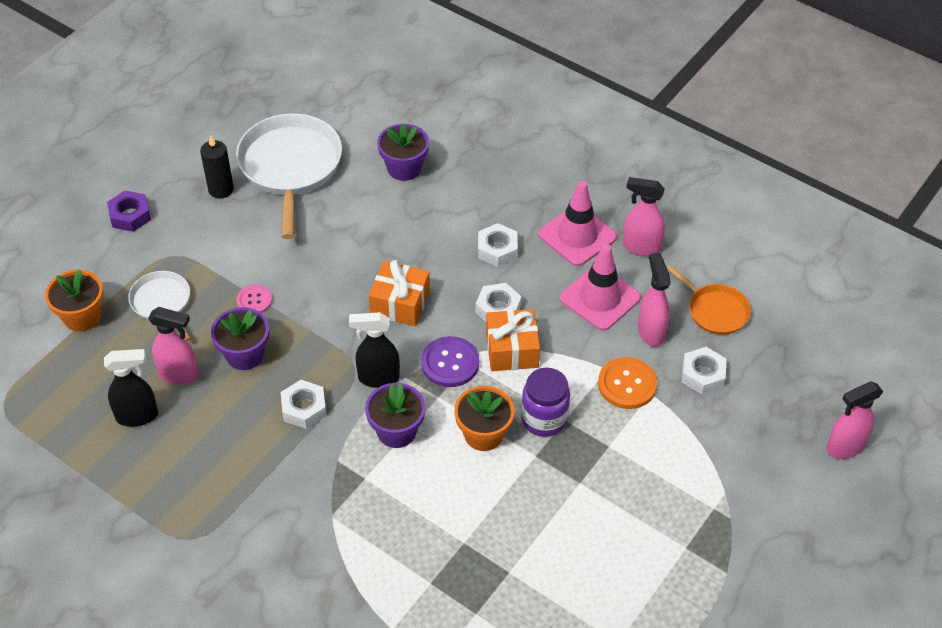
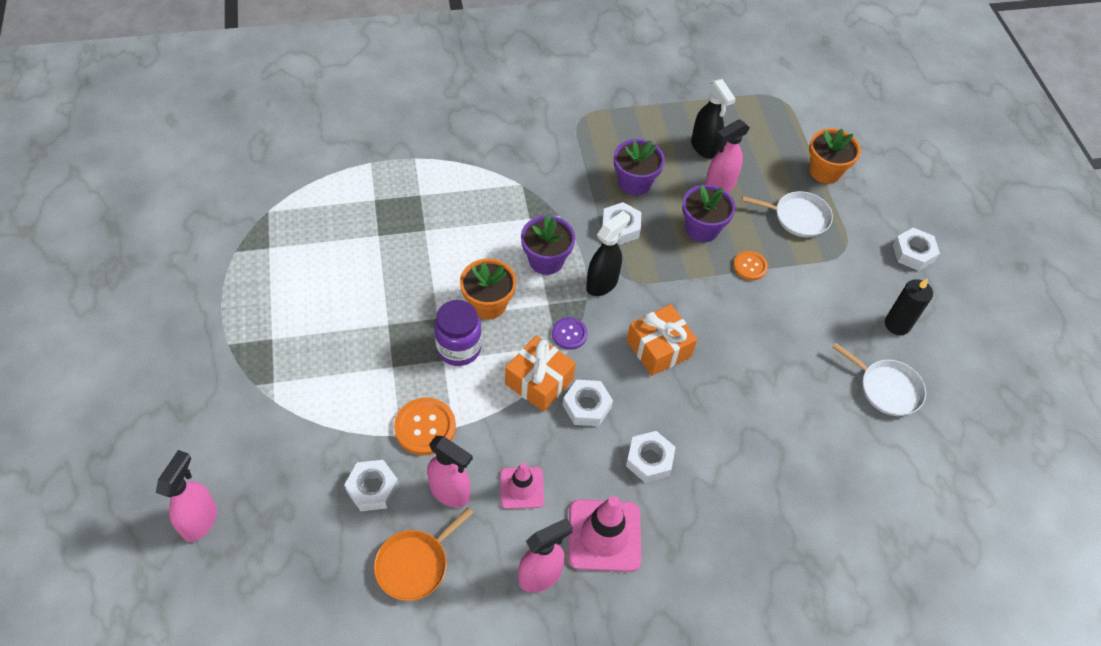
camera: 130 degrees right, 5 degrees up
black spray bottle [104,349,158,427] -> black spray bottle turned 60 degrees counterclockwise [691,79,736,159]
purple nut [107,191,151,232] -> white nut [893,228,940,271]
white pan [236,113,342,239] -> white pan [832,343,926,416], size x0.54
pink button [236,285,272,313] -> orange button [733,251,768,280]
purple flower pot [377,123,429,181] -> purple flower pot moved to [614,139,665,195]
purple button [421,336,479,387] -> purple button [552,317,588,350], size x0.63
pink traffic cone [560,244,641,331] -> pink traffic cone [500,463,544,509], size x0.62
orange pan [667,265,751,335] -> orange pan turned 45 degrees counterclockwise [374,507,473,601]

